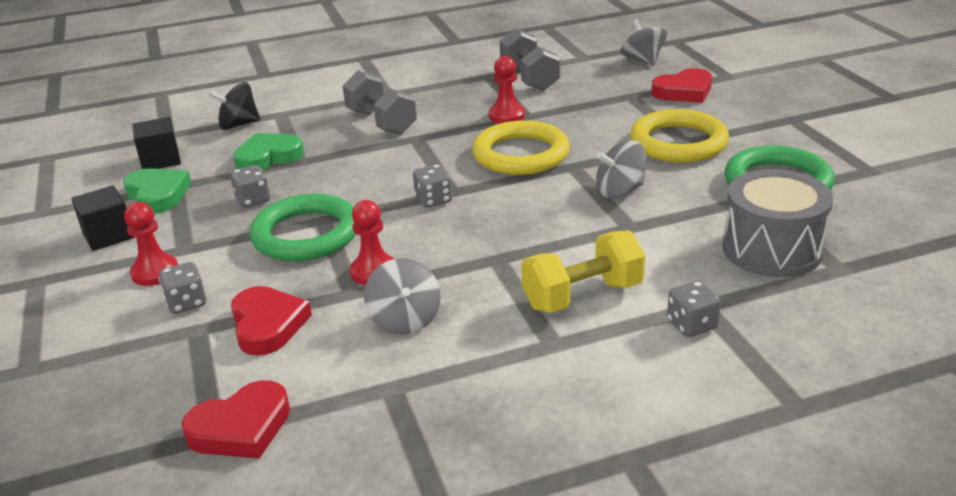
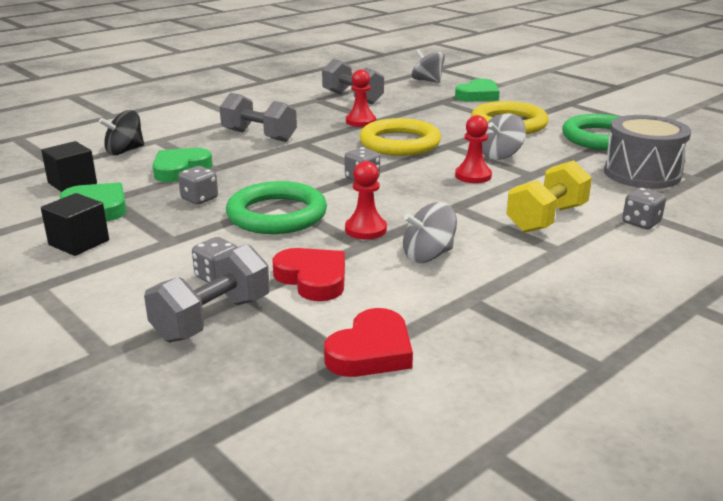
camera: 25 degrees left, 5 degrees down
red pawn [124,202,178,286] -> red pawn moved to [455,115,492,183]
grey spinning top [364,258,441,335] -> grey spinning top turned 105 degrees clockwise [403,202,457,263]
red heart [652,68,712,103] -> green heart [455,79,500,102]
none -> grey dumbbell [144,244,270,342]

